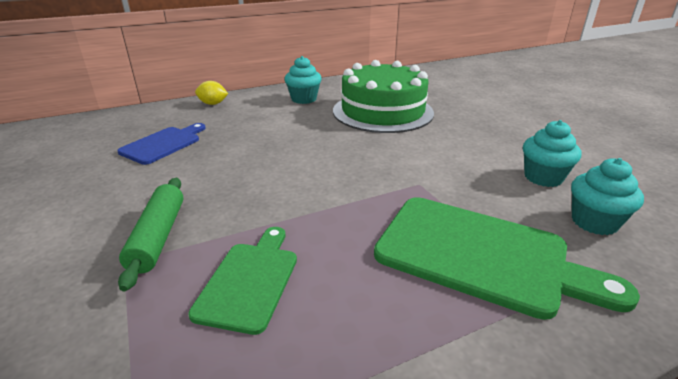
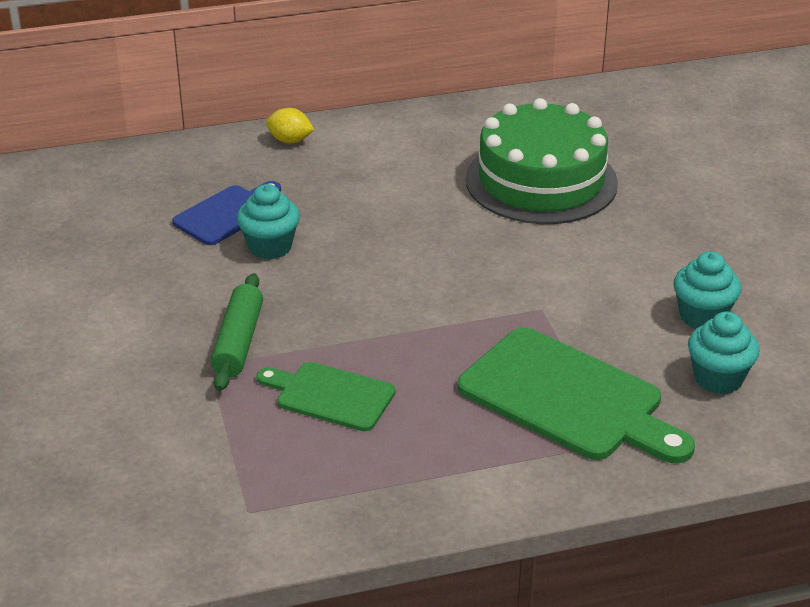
camera: 10 degrees right, 5 degrees up
green cutting board [188,227,297,335] -> green cutting board turned 90 degrees counterclockwise [256,362,396,431]
turquoise cupcake [285,56,322,104] -> turquoise cupcake moved to [237,184,300,259]

